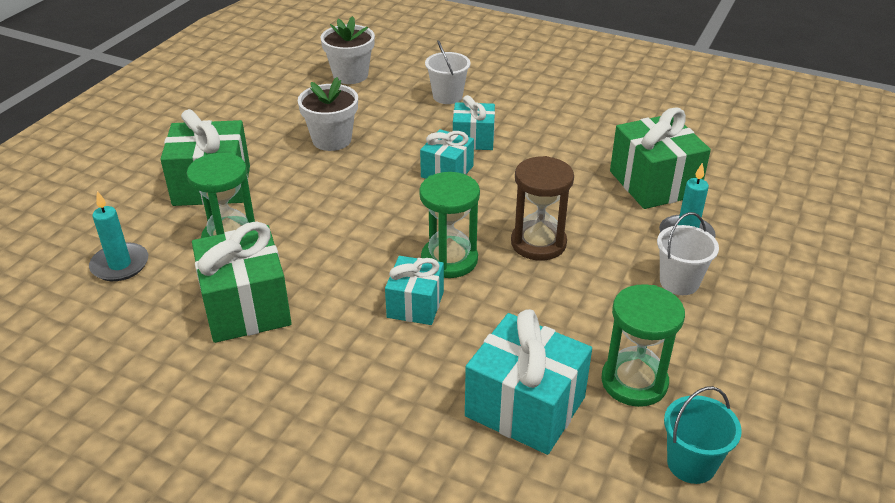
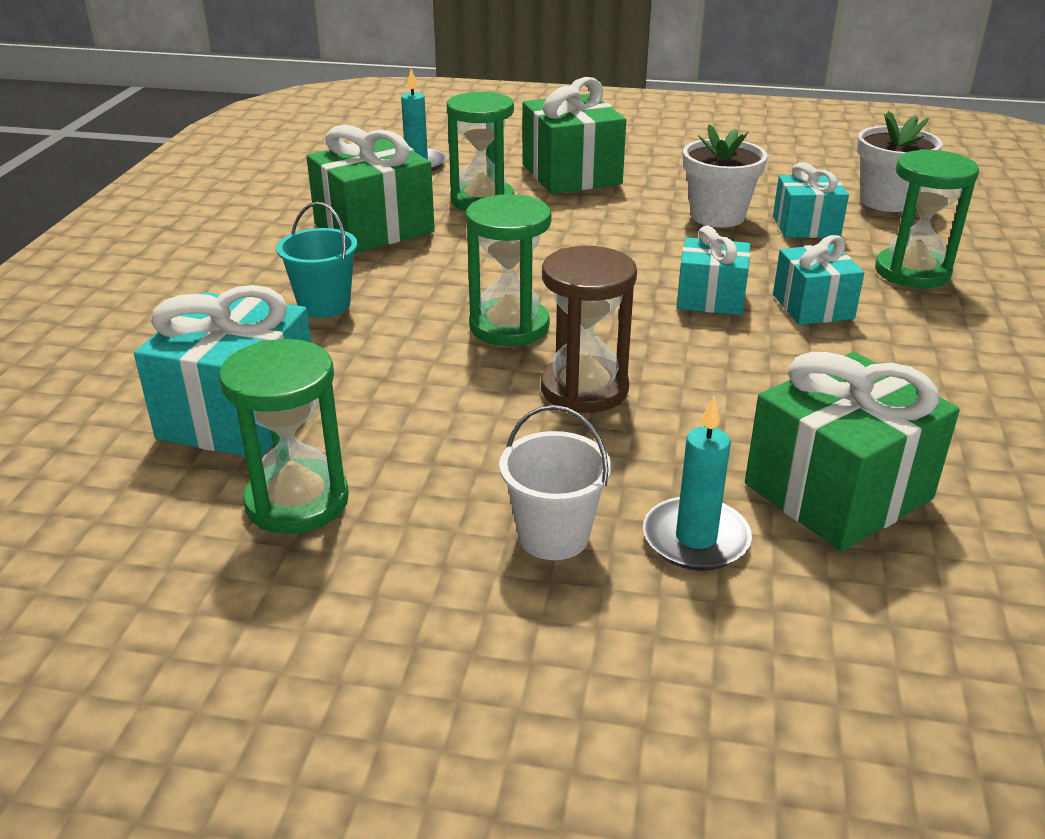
camera: 75 degrees right, 5 degrees down
turquoise gift [385,256,444,325] -> turquoise gift moved to [773,162,849,238]
white bucket [425,40,471,104] -> green hourglass [875,149,979,288]
turquoise bucket [664,386,742,484] -> turquoise bucket moved to [276,202,357,318]

